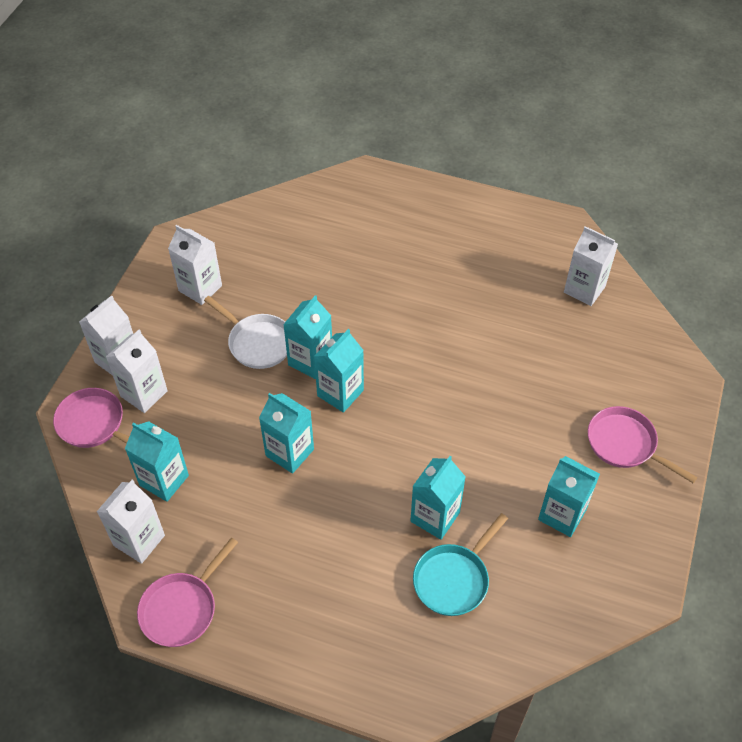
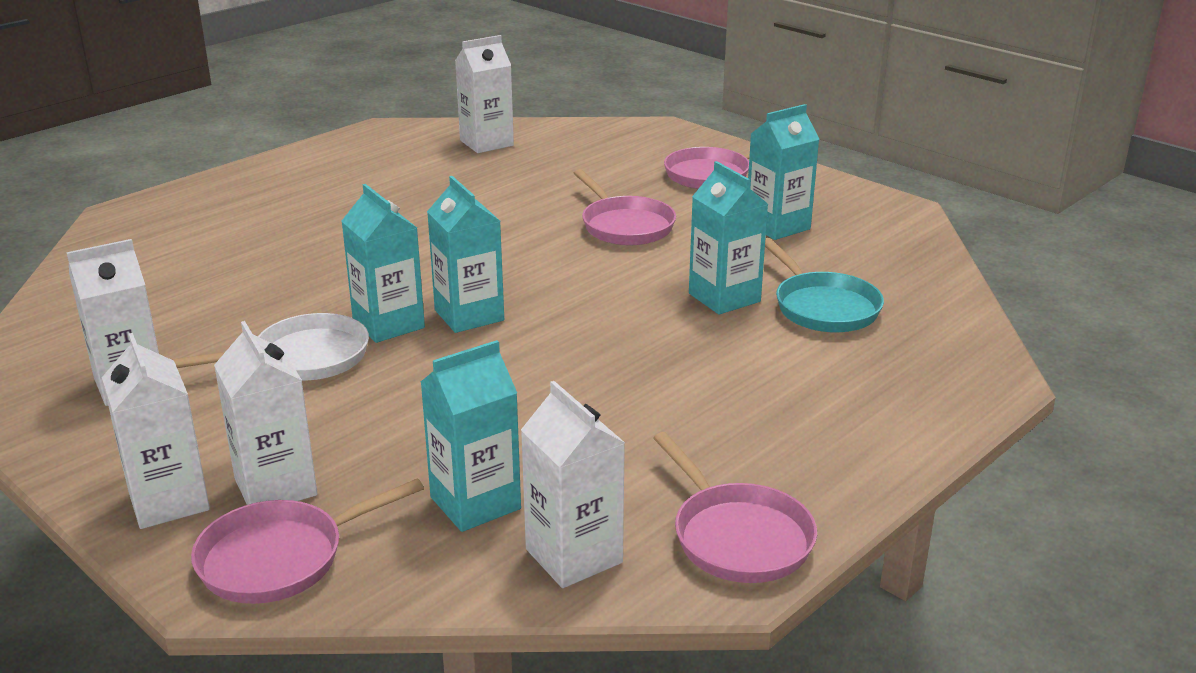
camera: 65 degrees left, 25 degrees down
turquoise carton [259,393,314,474] -> none
none -> pink pan [574,169,676,245]

